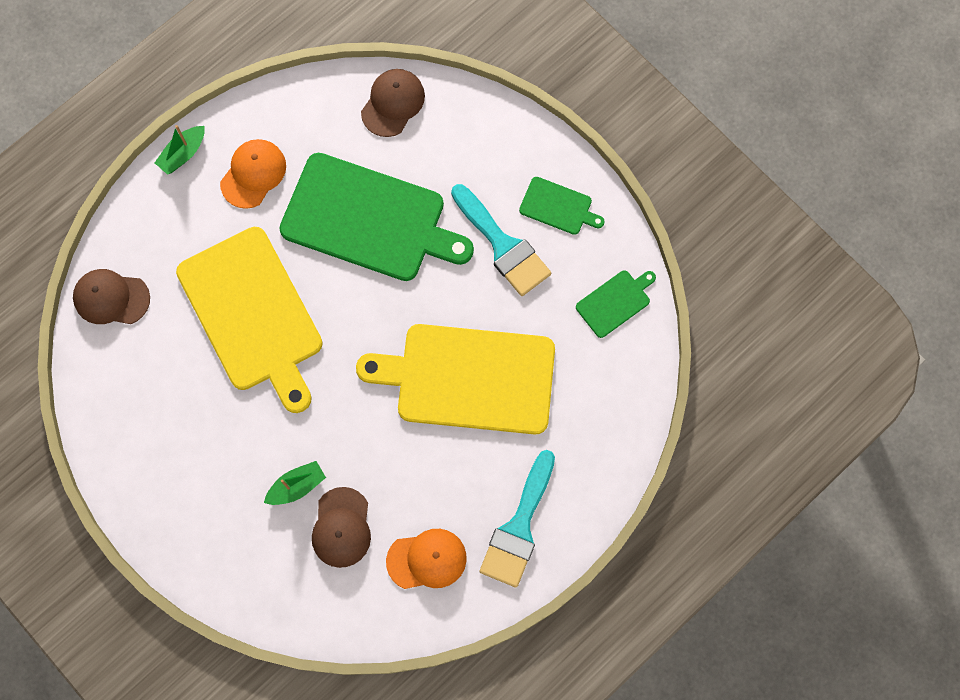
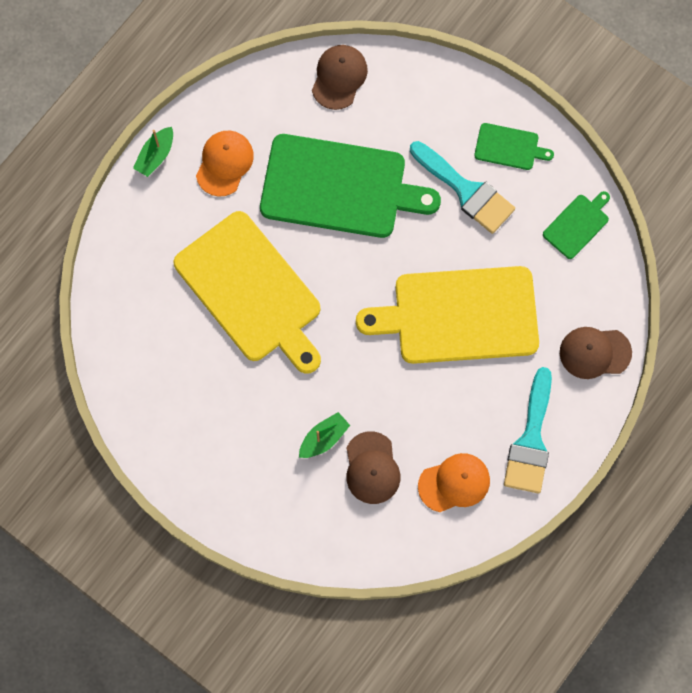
camera: 10 degrees left, 0 degrees up
brown cap [73,269,150,324] -> brown cap moved to [560,327,632,379]

